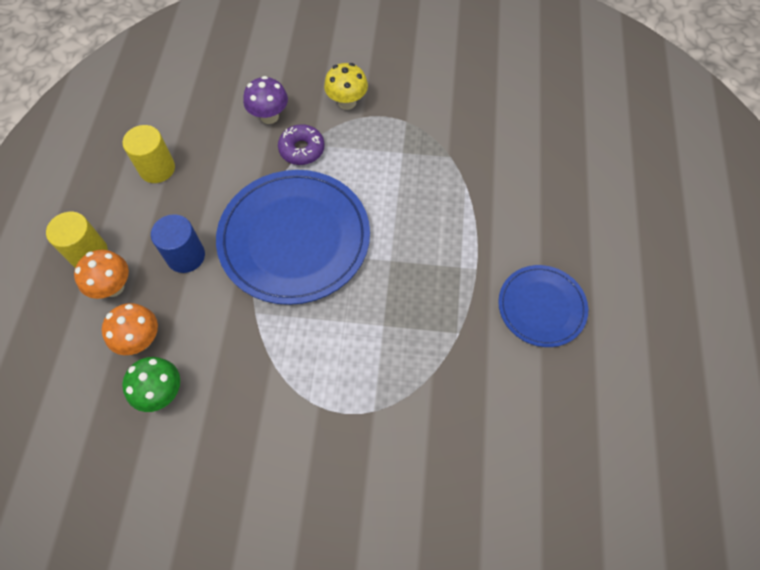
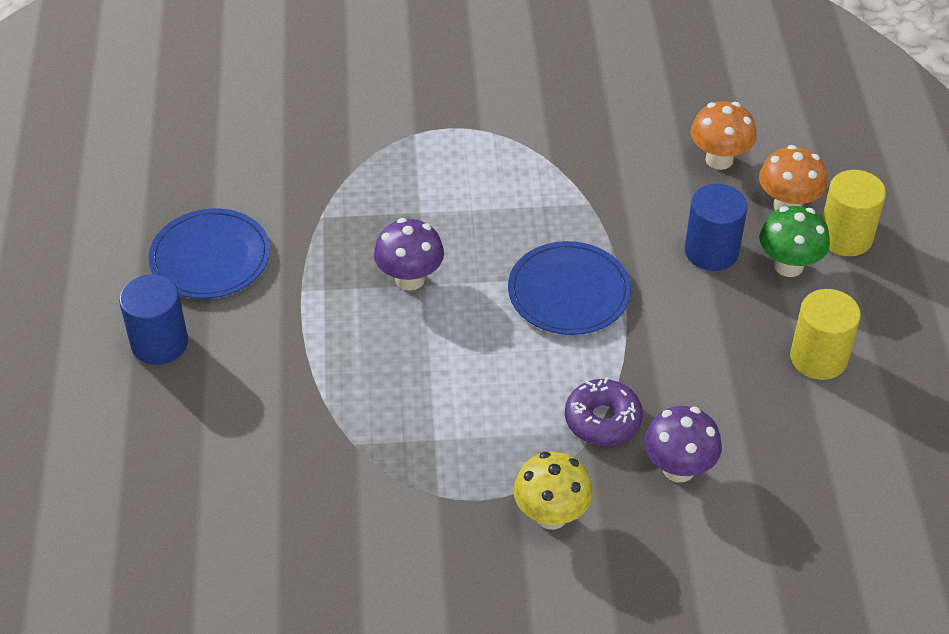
camera: 170 degrees right, 15 degrees down
green mushroom [122,357,180,412] -> green mushroom moved to [759,206,830,277]
blue plate [216,170,370,305] -> blue plate [508,241,631,335], size x0.55
none -> blue cylinder [119,274,188,365]
none -> purple mushroom [374,218,444,291]

